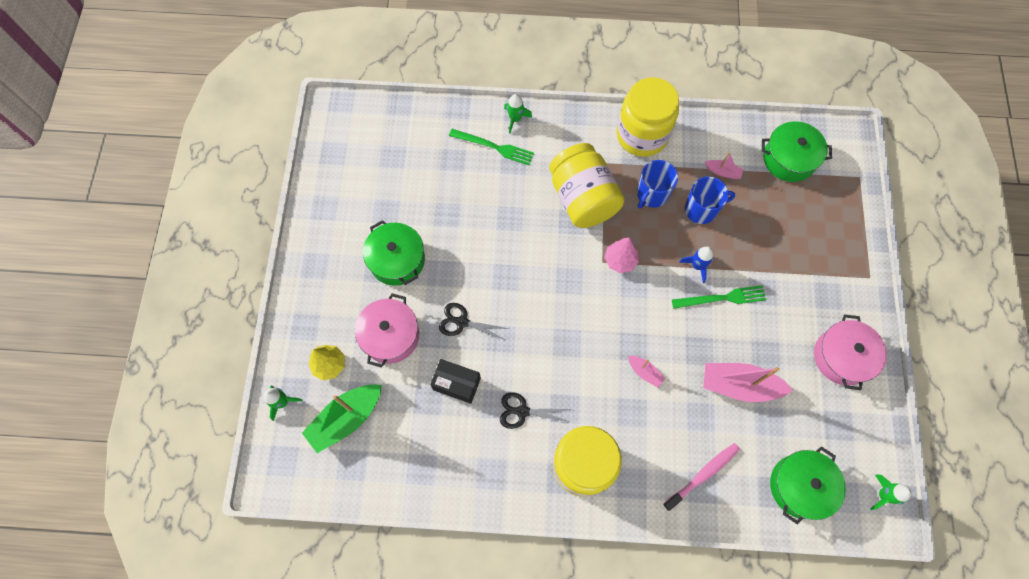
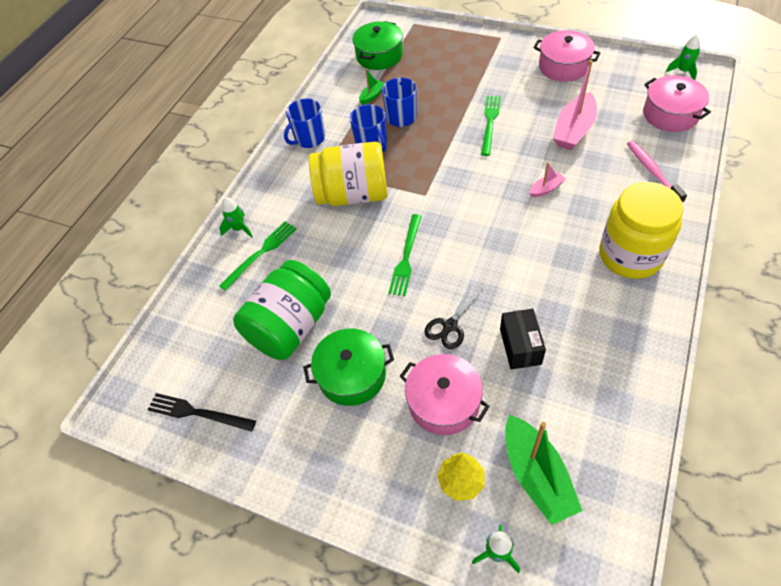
camera: 65 degrees left, 15 degrees down
black box [430,359,481,404] -> black box turned 45 degrees counterclockwise [500,309,546,369]
black scissors [500,392,571,429] -> none
pink tree [604,238,639,273] -> none
yellow jar [617,77,679,157] -> blue mug [284,98,325,148]
blue rocket [679,247,713,283] -> none
pink boat [705,152,744,179] -> green boat [359,69,385,105]
green pot [770,446,846,525] -> pink pot [643,75,711,132]
none -> black fork [148,393,256,432]
none -> green jar [233,260,331,360]
none -> green fork [388,214,422,296]

